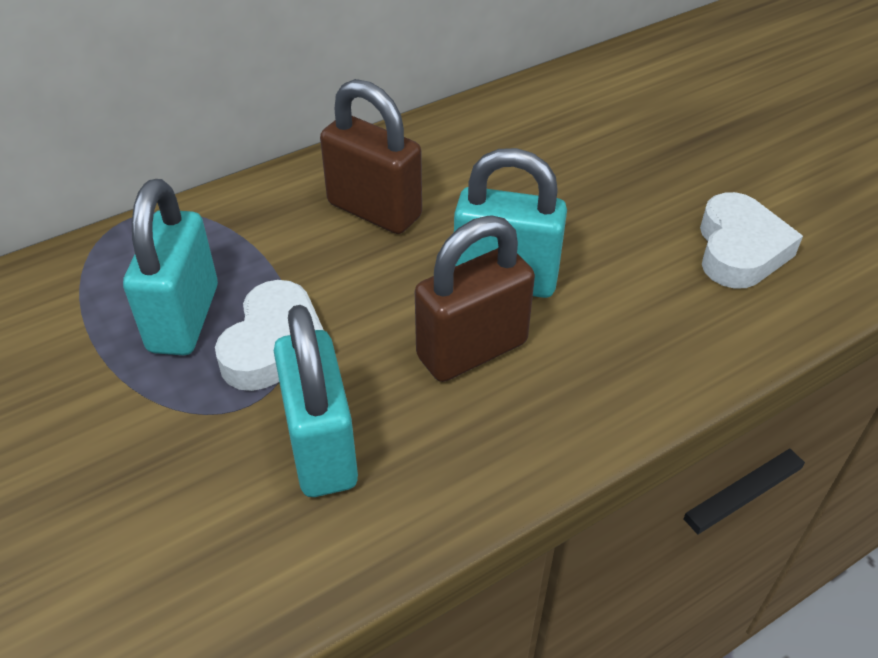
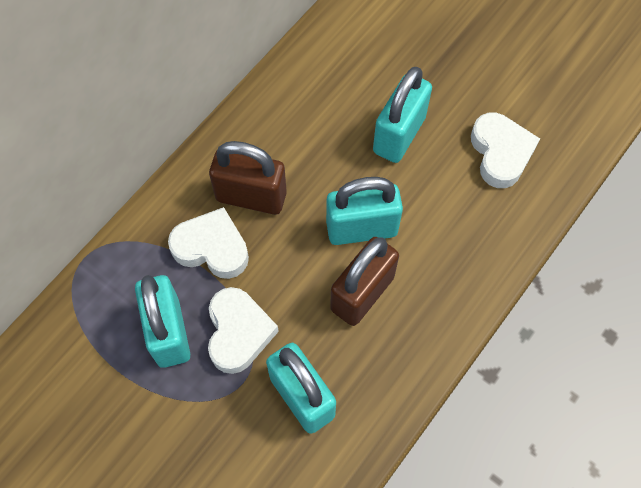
camera: 20 degrees left, 20 degrees up
none -> white heart [168,207,249,279]
none -> turquoise padlock [373,67,432,163]

